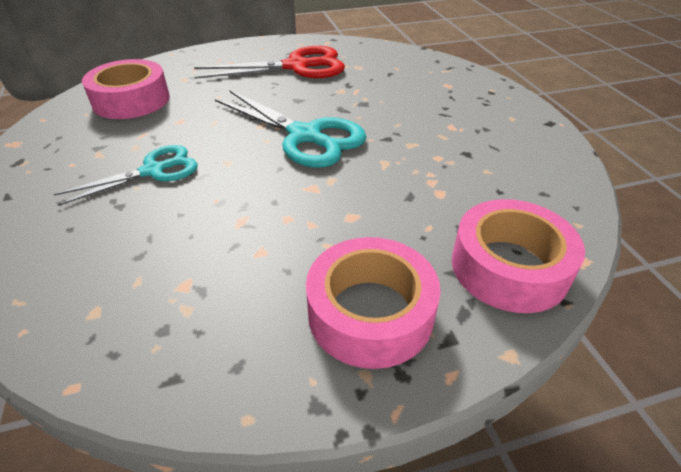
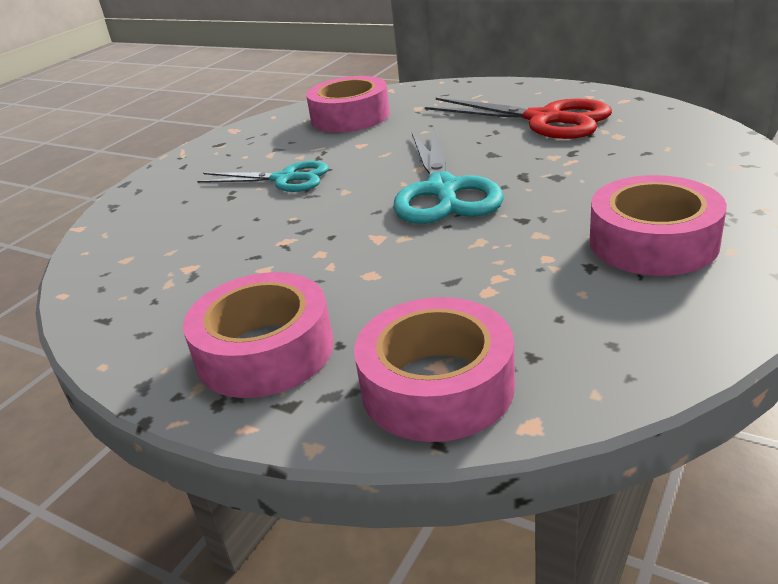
camera: 50 degrees right, 10 degrees down
none -> pink tape [590,175,727,276]

